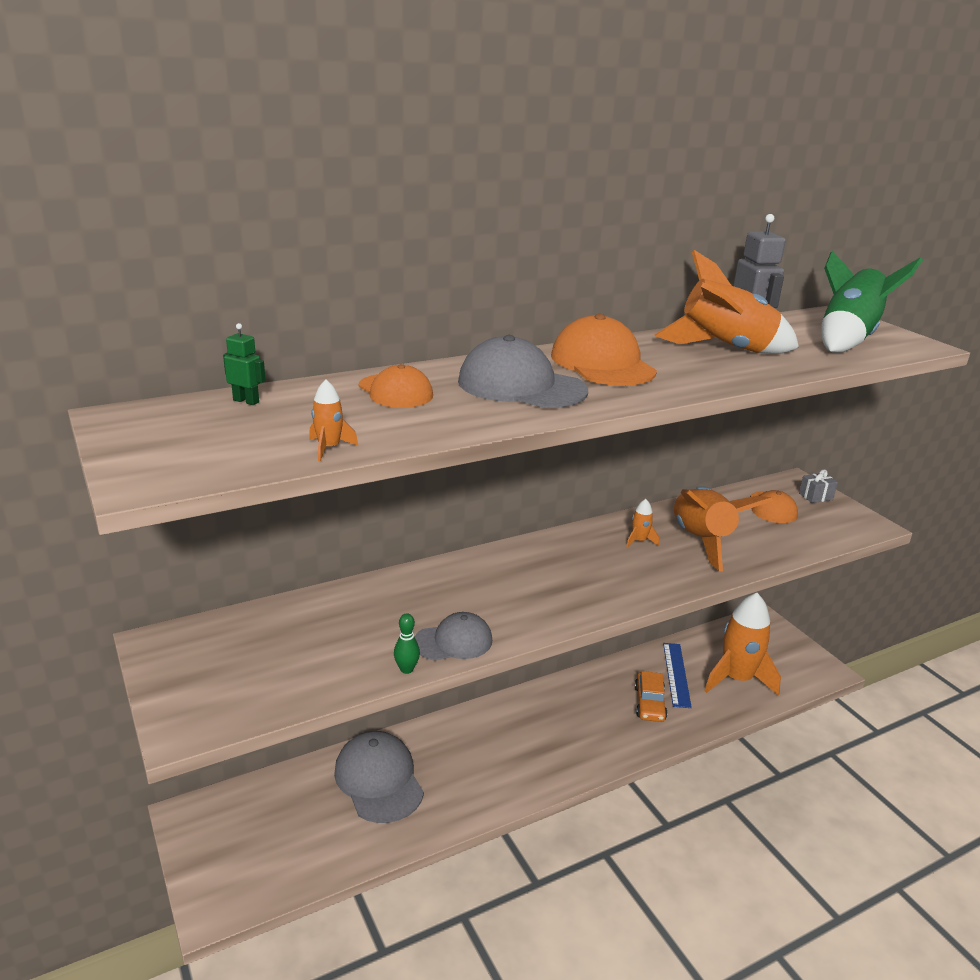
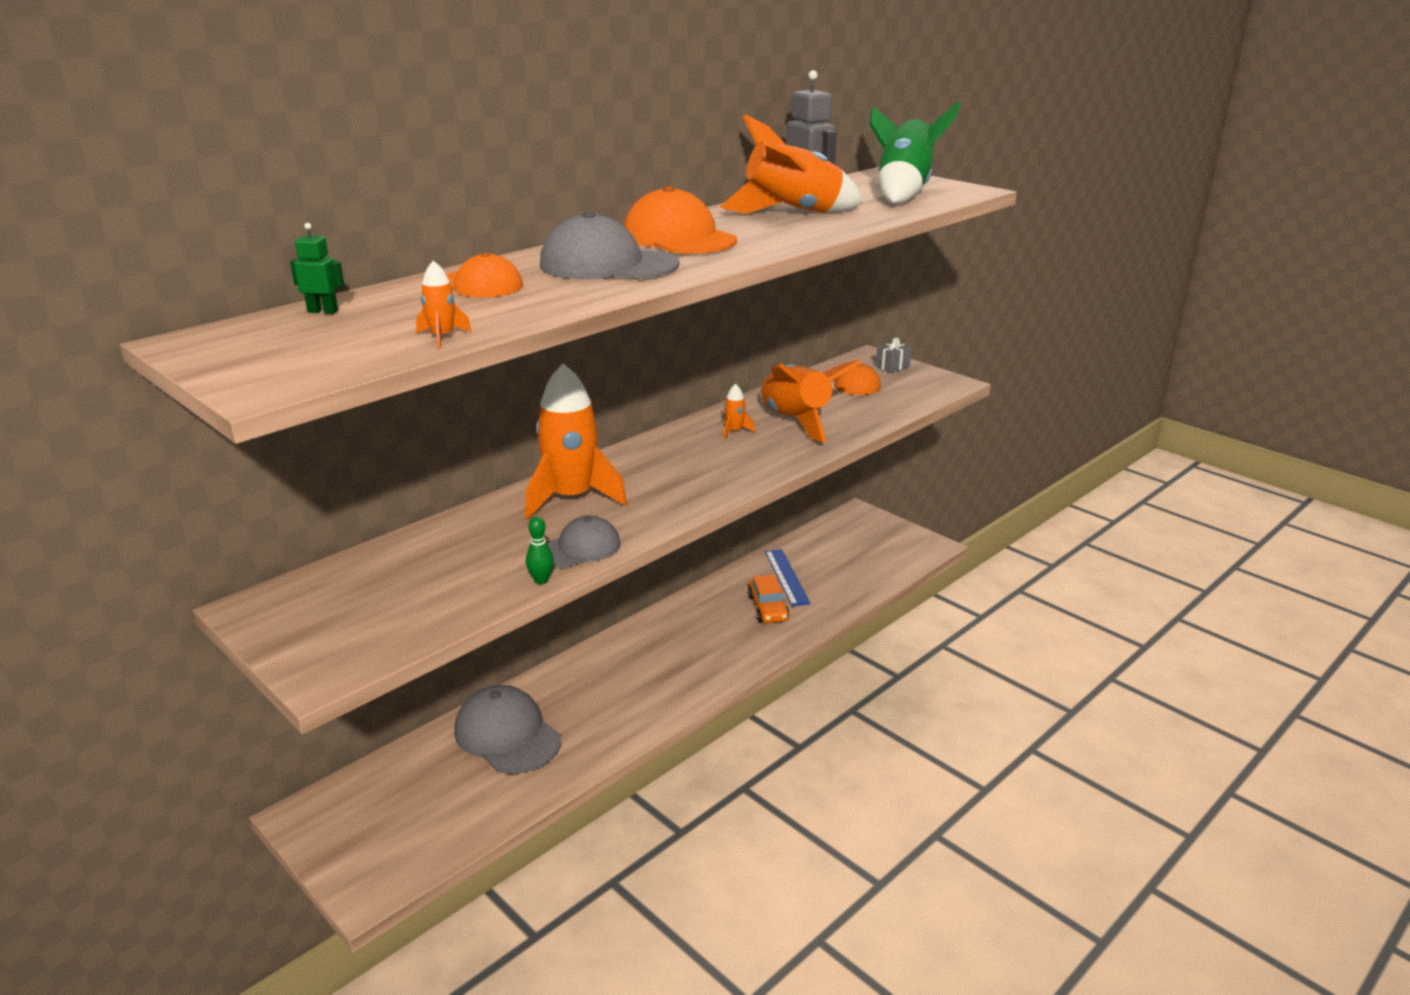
camera: 15 degrees left, 0 degrees up
orange rocket [704,593,781,696] -> orange rocket moved to [525,364,627,519]

